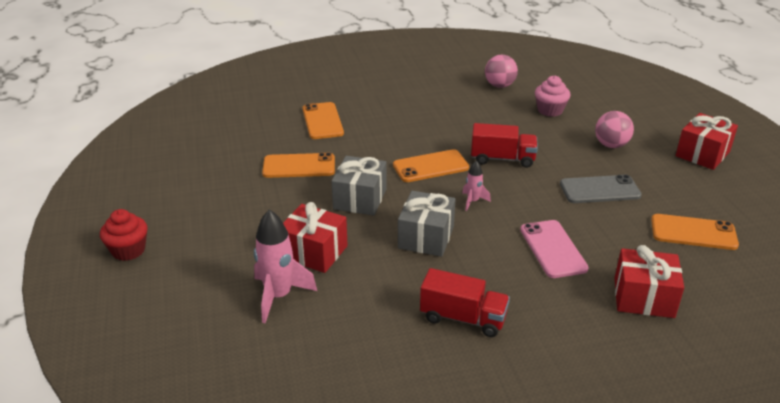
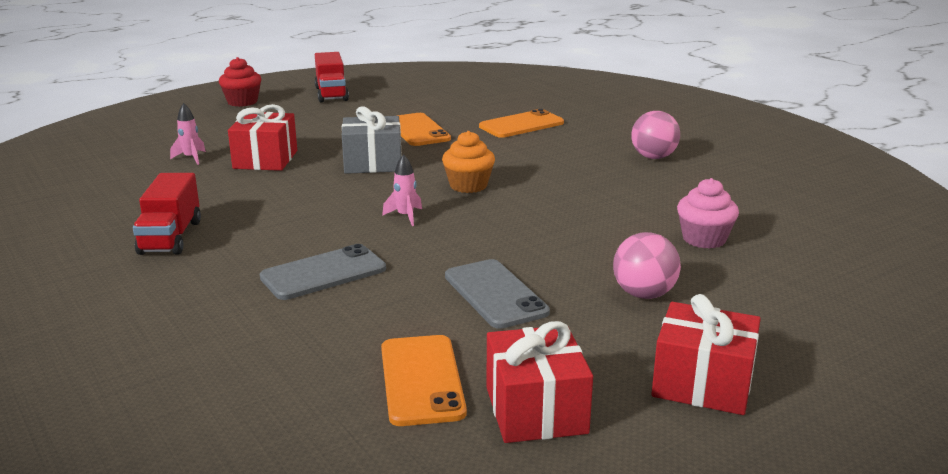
camera: 70 degrees right, 10 degrees down
pink rocket [254,209,317,324] -> pink rocket [170,103,206,165], size x0.53
orange phone [393,149,469,182] -> orange cupcake [442,131,495,193]
grey gift [398,191,456,257] -> none
red truck [471,123,538,168] -> red truck moved to [315,52,349,103]
pink ball [485,55,518,88] -> pink ball moved to [631,111,680,159]
pink phone [520,220,589,278] -> grey phone [260,244,386,300]
red gift [615,245,684,318] -> red gift moved to [486,321,593,443]

